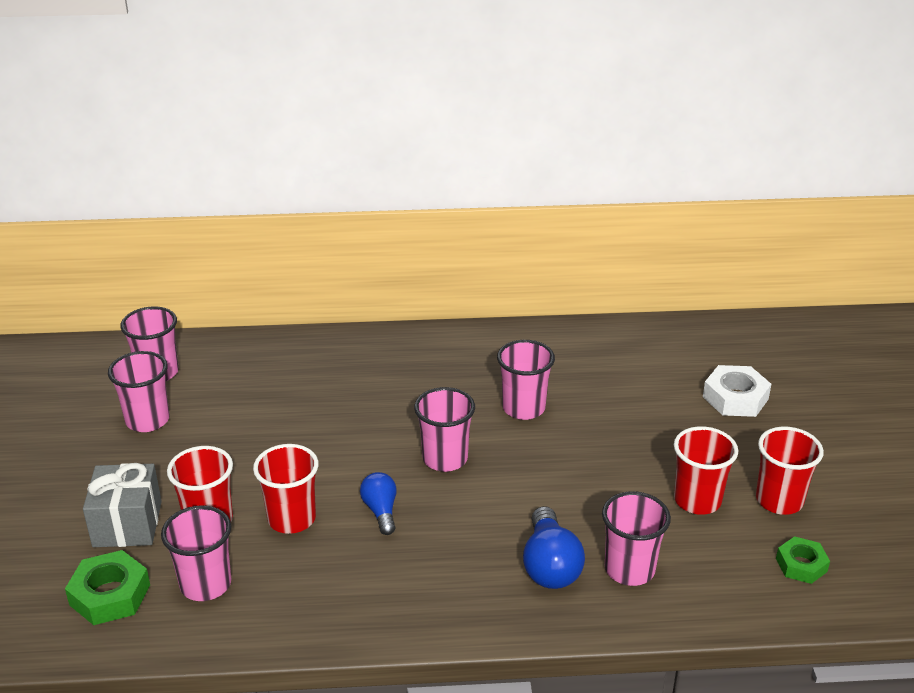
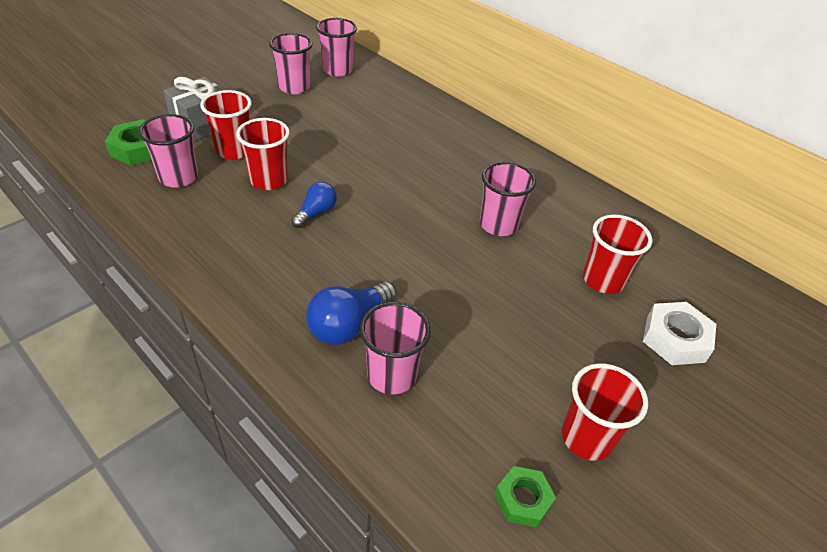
camera: 45 degrees right, 10 degrees up
pink cup [414,387,475,472] -> none
red cup [674,426,738,515] -> red cup moved to [583,215,652,294]

